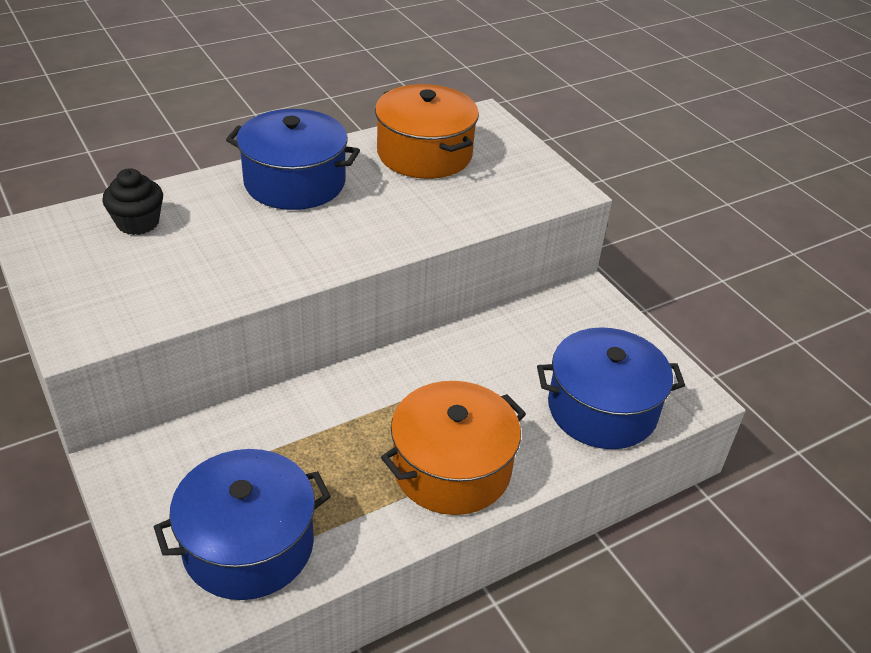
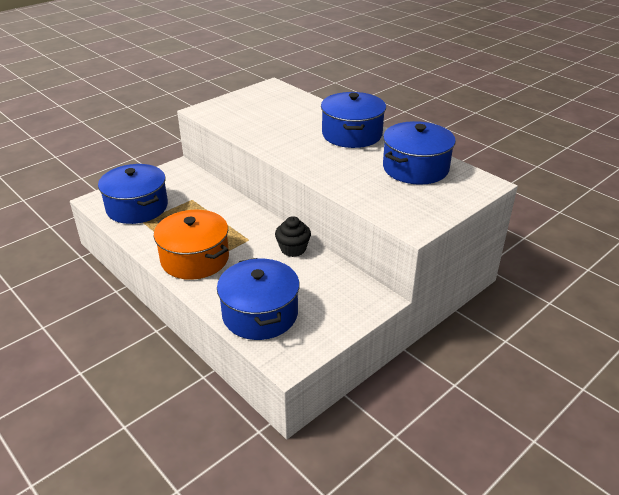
camera: 80 degrees right, 5 degrees down
black cupcake [102,168,163,235] -> black cupcake moved to [275,216,311,257]
orange pot [375,84,479,179] -> blue pot [383,121,456,185]

